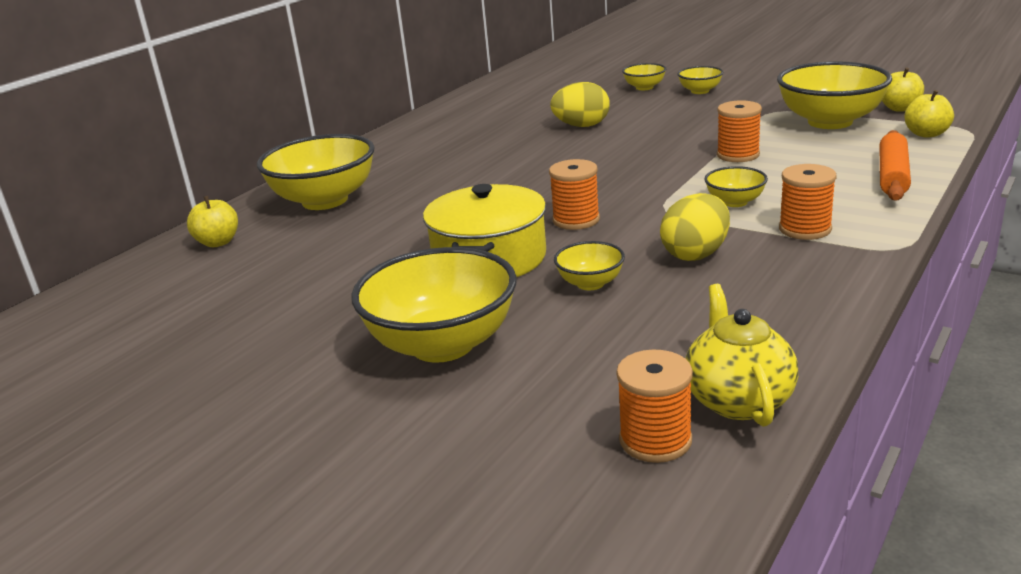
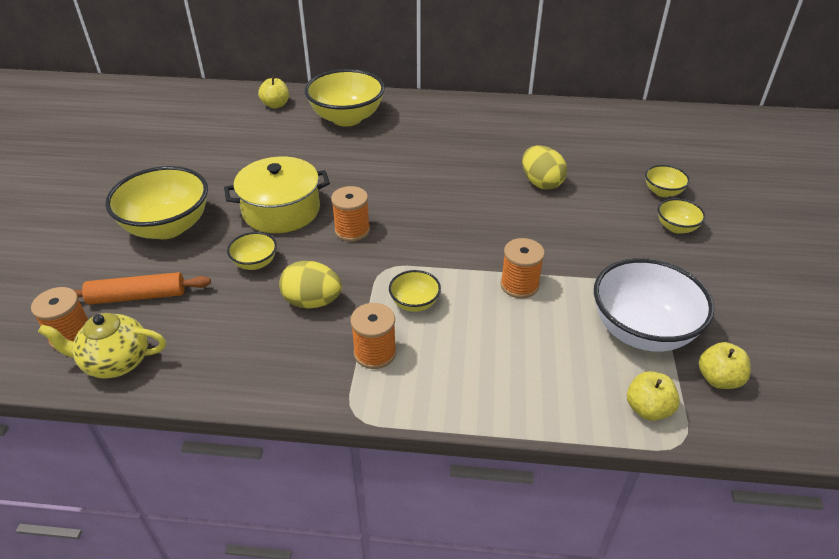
camera: 60 degrees right, 15 degrees up
yellow teapot [685,284,798,427] -> yellow teapot turned 150 degrees counterclockwise [38,313,166,379]
yellow bowl [777,61,892,129] -> white bowl [594,258,715,352]
orange rolling pin [879,130,911,201] -> orange rolling pin moved to [72,272,211,305]

